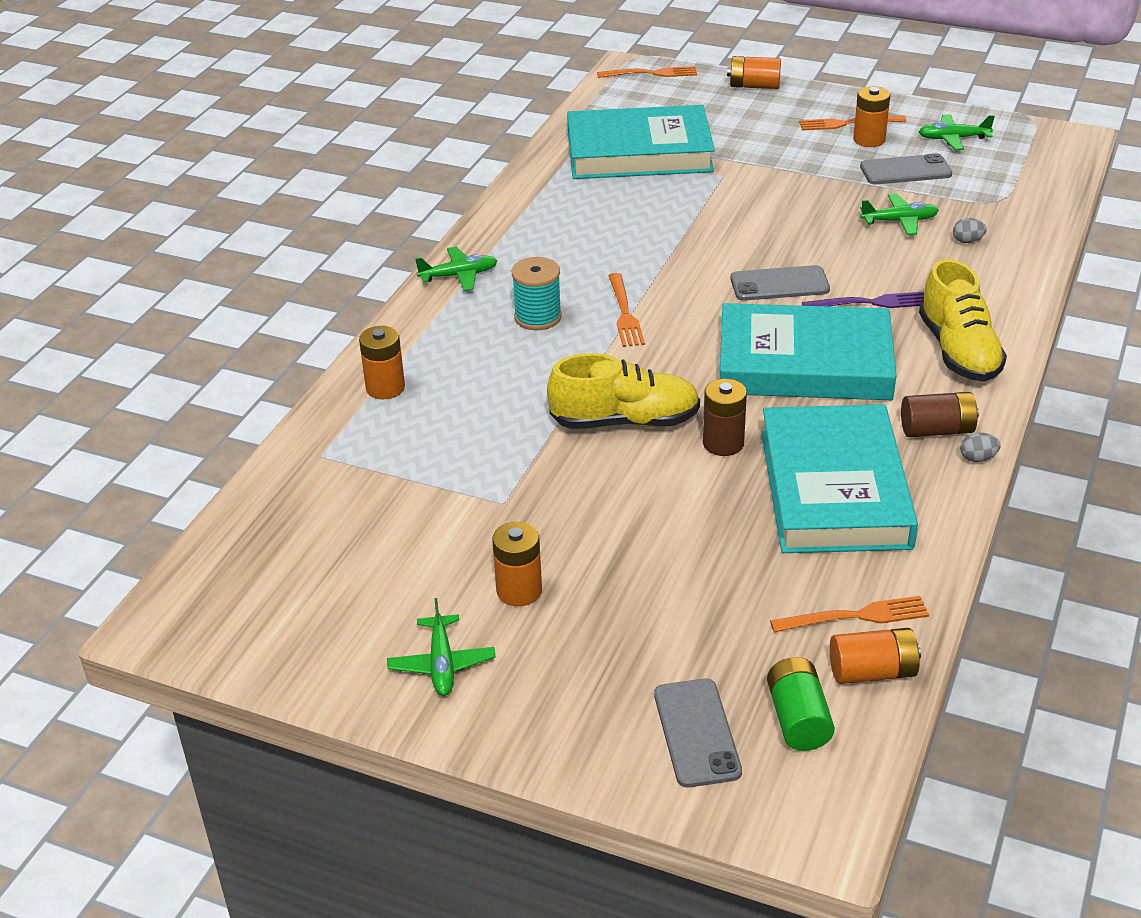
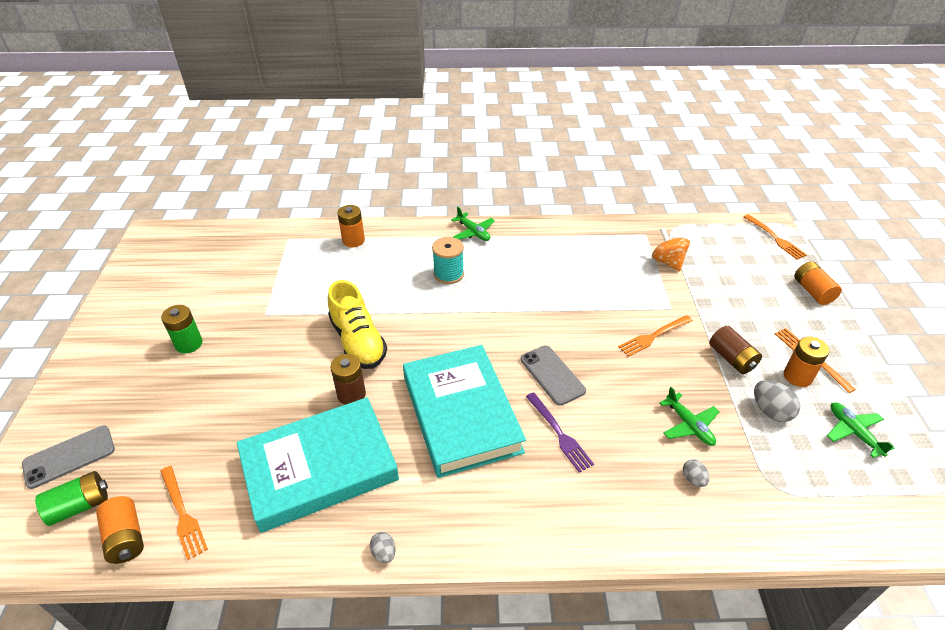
camera: 65 degrees right, 5 degrees up
green plane [387,598,496,696] -> none
orange battery [492,522,542,606] -> green battery [161,305,203,353]
turquoise book [567,105,715,179] -> orange spinning top [652,227,690,271]
orange fork [608,273,645,347] -> orange fork moved to [618,315,693,357]
grey phone [860,153,952,184] -> grey egg [754,380,800,422]
brown battery [901,392,979,437] -> brown battery moved to [709,326,762,374]
yellow shoe [919,259,1007,382] -> none

